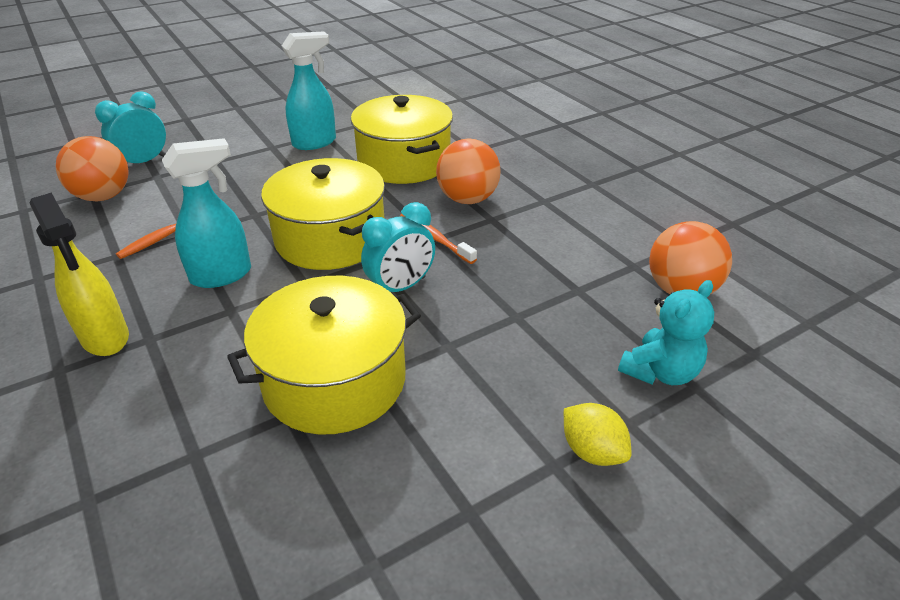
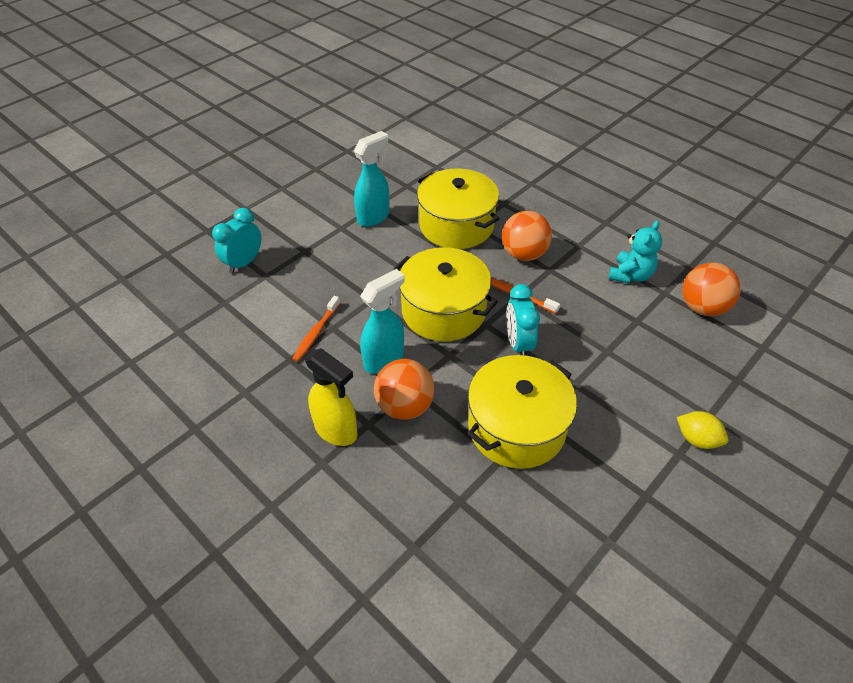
camera: 15 degrees left, 10 degrees up
orange ball [56,136,129,201] -> orange ball moved to [374,359,434,420]
turquoise clock [361,202,435,292] -> turquoise clock turned 135 degrees clockwise [506,284,540,356]
turquoise teddy bear [618,280,714,385] -> turquoise teddy bear moved to [608,220,662,283]

